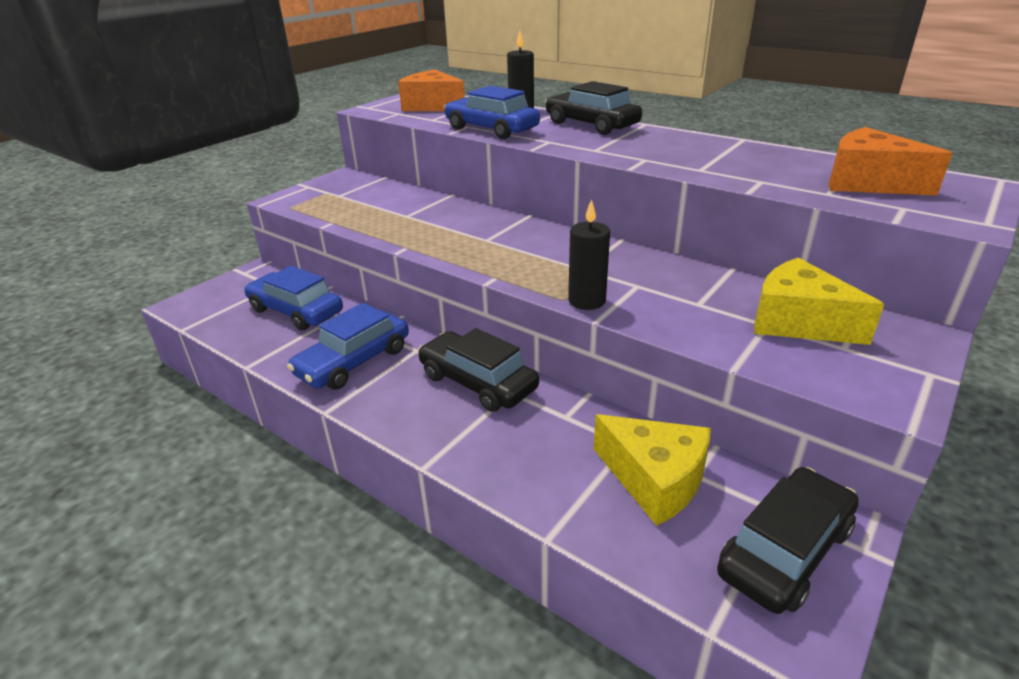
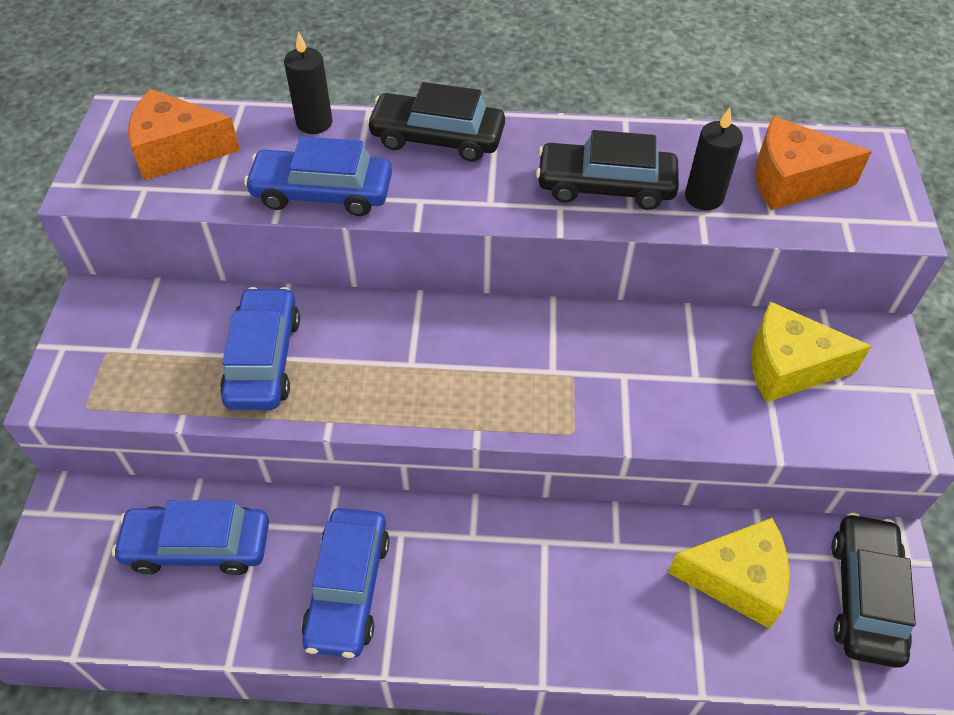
camera: 35 degrees left, 20 degrees up
black car [418,328,539,412] -> black car moved to [536,130,679,210]
black candle [568,199,610,310] -> black candle moved to [685,107,743,210]
none -> blue car [220,287,300,410]

